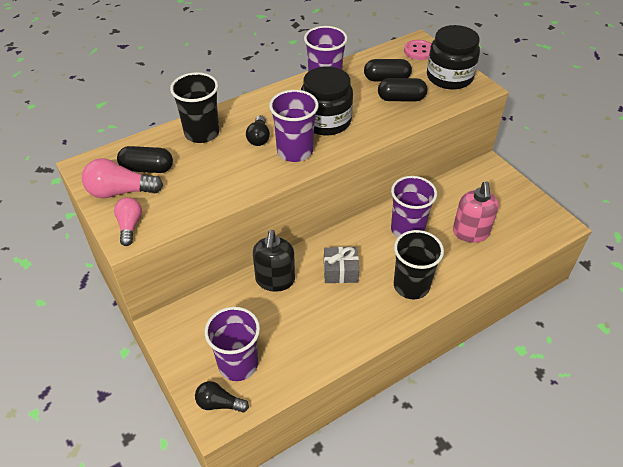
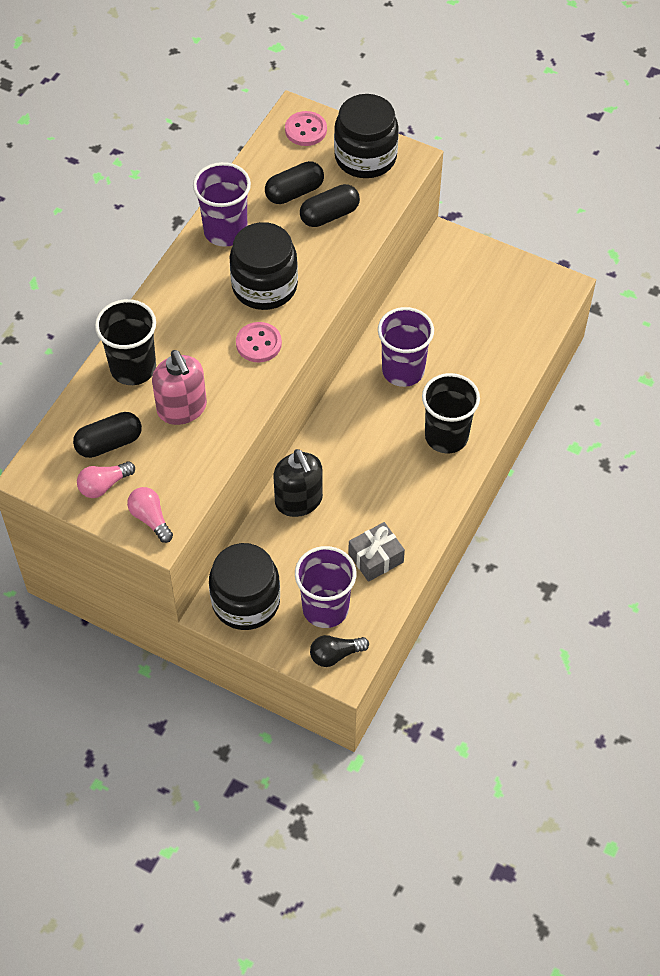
camera: 30 degrees left, 10 degrees up
pink light bulb [82,158,163,198] -> pink light bulb [77,461,135,498], size x0.65
black light bulb [246,115,270,146] -> none
purple cup [269,90,319,162] -> pink button [236,322,282,362]
grey gift [324,247,359,283] -> grey gift moved to [348,522,405,582]
pink soap dispenser [453,181,499,243] -> pink soap dispenser moved to [152,350,207,425]
none -> black jar [209,543,280,630]

